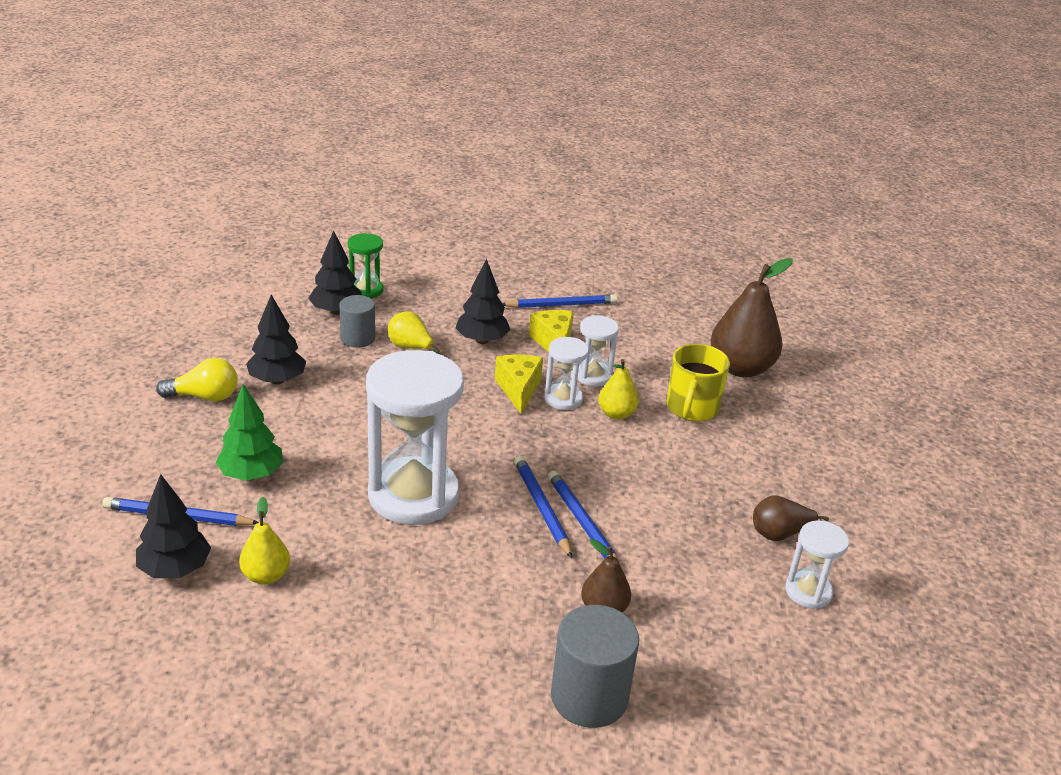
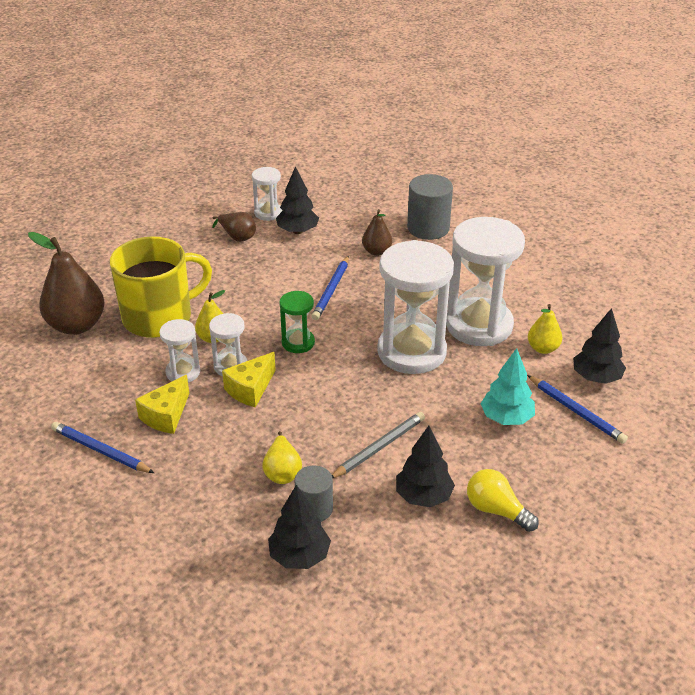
camera: 135 degrees left, 5 degrees up
green tree [216,384,283,481] -> turquoise tree [481,348,535,425]
green hourglass [348,233,383,298] -> green hourglass moved to [279,291,315,353]
black tree [456,259,510,344] -> black tree moved to [276,166,319,234]
blue pencil [514,456,572,558] -> none
yellow mug [666,344,730,421] -> yellow mug [110,237,212,338], size x1.54
none -> grey pencil [332,412,425,478]
none -> white hourglass [446,217,525,346]

